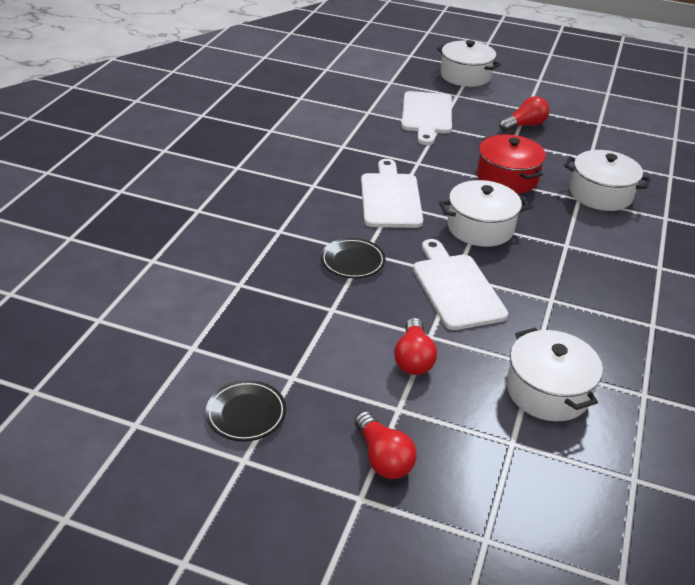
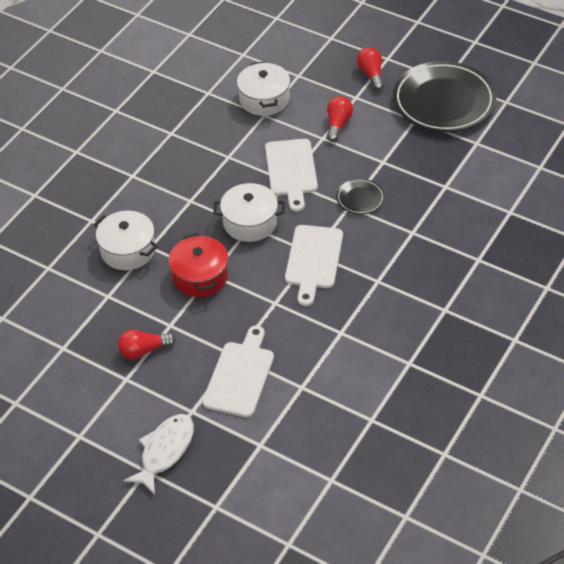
camera: 165 degrees left, 10 degrees up
black plate [206,380,286,442] -> black plate [393,61,496,133], size x2.25
white pot [437,40,501,87] -> white fish [124,414,194,495]

